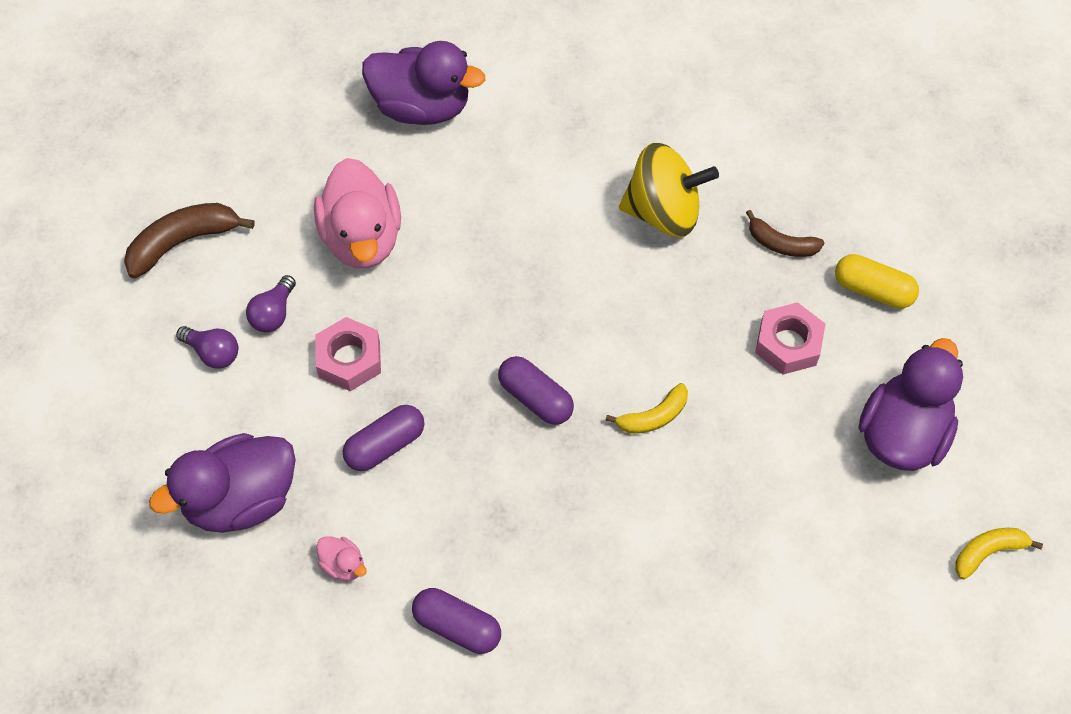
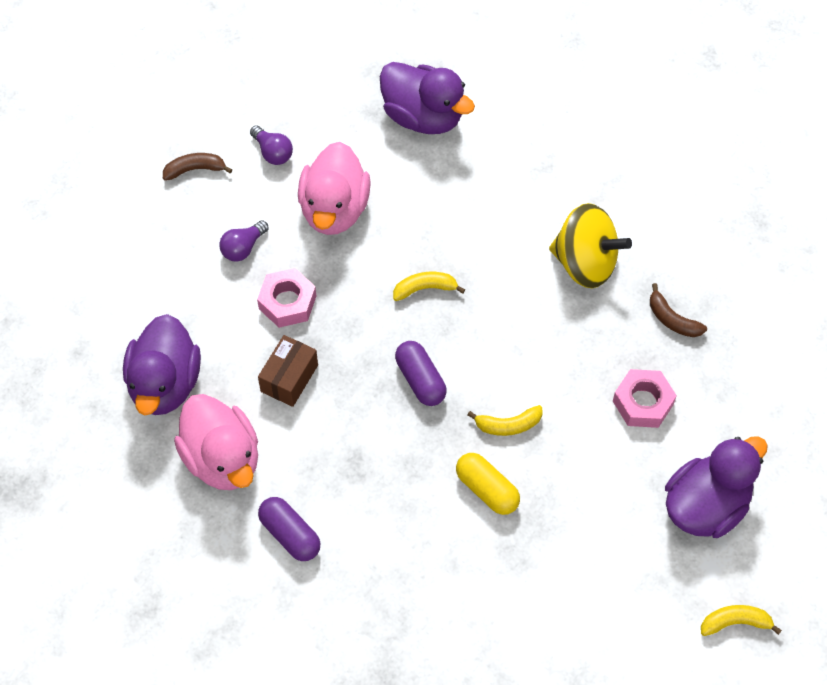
camera: 20 degrees right, 0 degrees up
brown banana [124,203,255,278] -> brown banana [163,153,232,181], size x0.63
purple duck [149,433,296,533] -> purple duck turned 75 degrees counterclockwise [123,314,201,415]
purple light bulb [176,326,238,369] -> purple light bulb moved to [250,126,293,165]
pink duck [317,536,367,581] -> pink duck [174,394,258,490], size x2.37
purple capsule [343,405,424,471] -> brown box [258,335,318,407]
yellow capsule [835,254,919,309] -> yellow capsule moved to [456,453,520,515]
none -> yellow banana [393,272,465,301]

